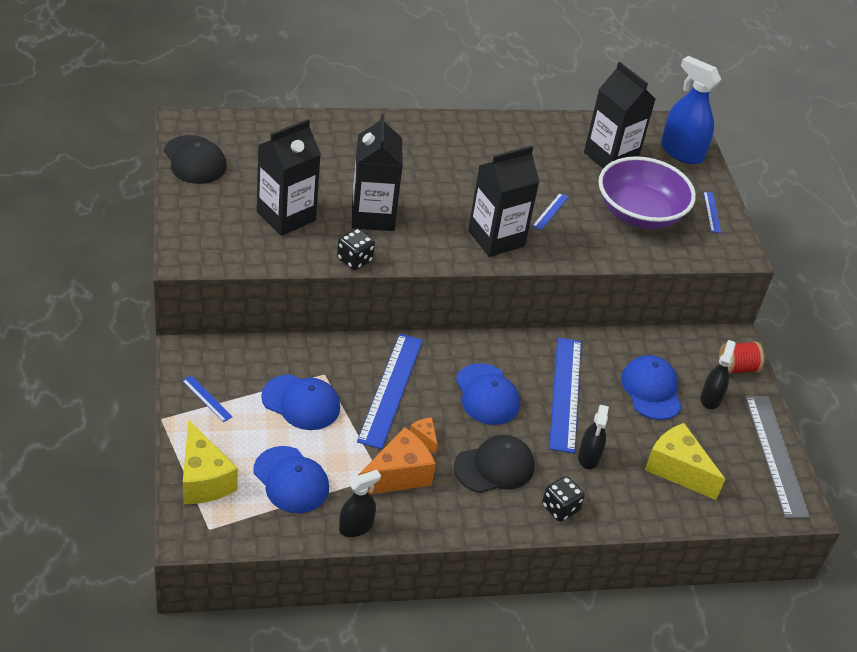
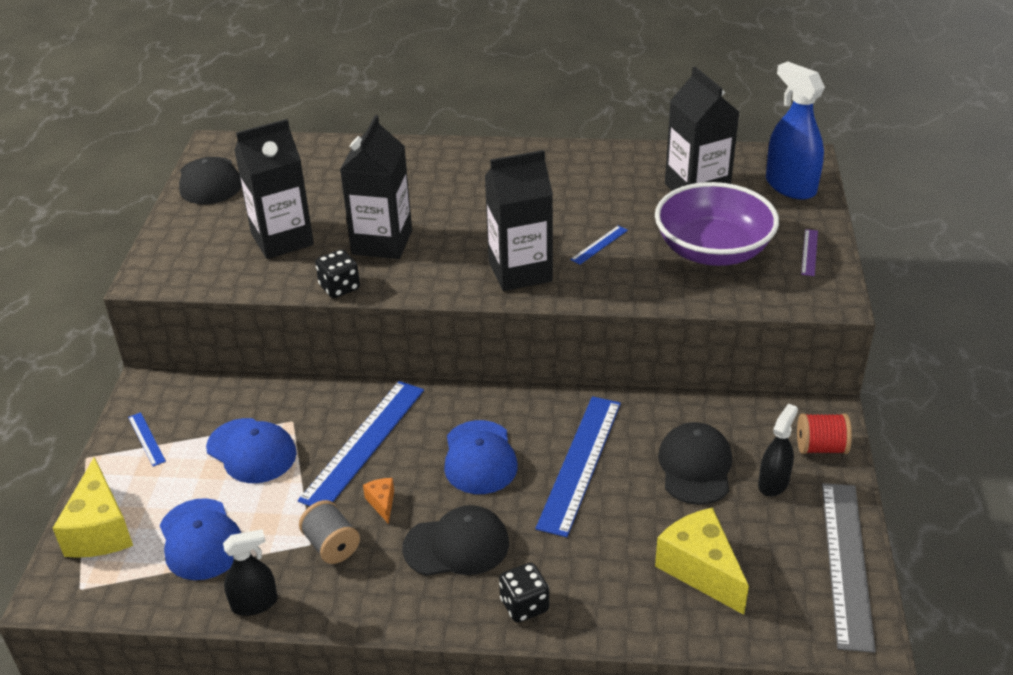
camera: 20 degrees right, 5 degrees down
orange cheese [358,427,436,494] -> grey spool [299,500,360,564]
black spray bottle [578,405,609,470] -> none
blue cap [621,355,682,420] -> black cap [658,422,732,505]
blue ruler [703,192,721,233] -> purple ruler [801,229,818,276]

